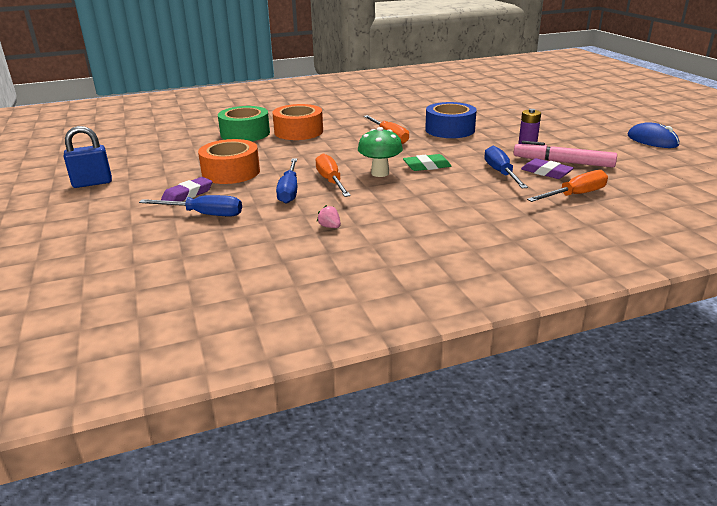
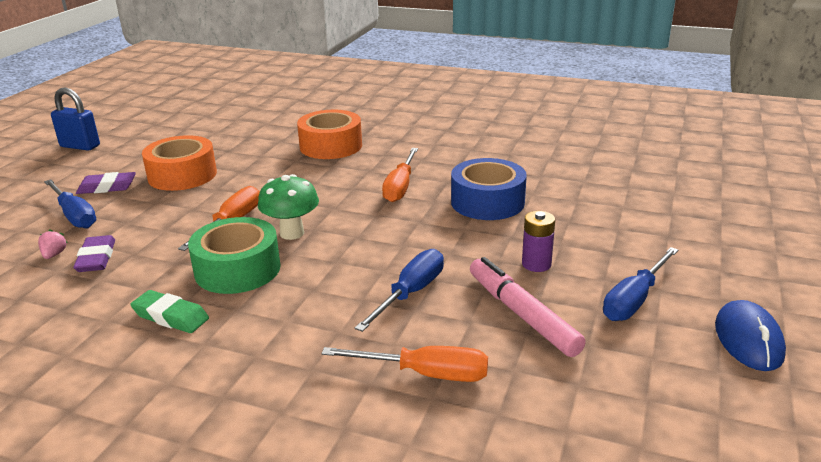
camera: 40 degrees right, 0 degrees up
green tape [218,106,270,141] -> green tape moved to [188,217,281,294]
blue screwdriver [276,159,297,204] -> blue screwdriver moved to [603,247,679,321]
pink strawberry [317,205,341,228] -> pink strawberry moved to [38,229,68,259]
green eraser [403,154,452,171] -> green eraser moved to [130,290,209,333]
purple eraser [521,158,574,179] -> purple eraser moved to [73,235,115,272]

